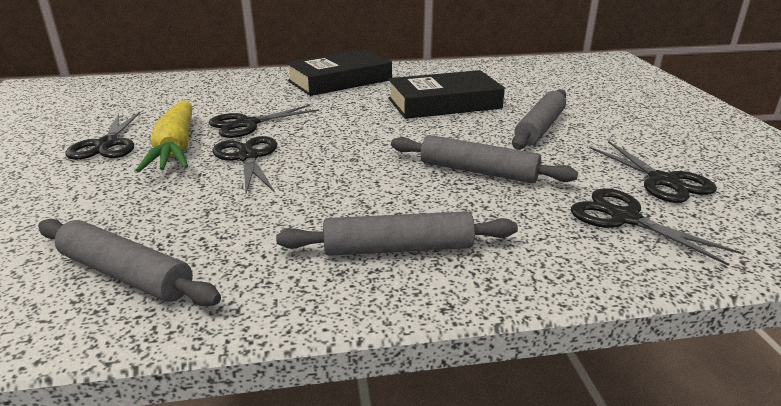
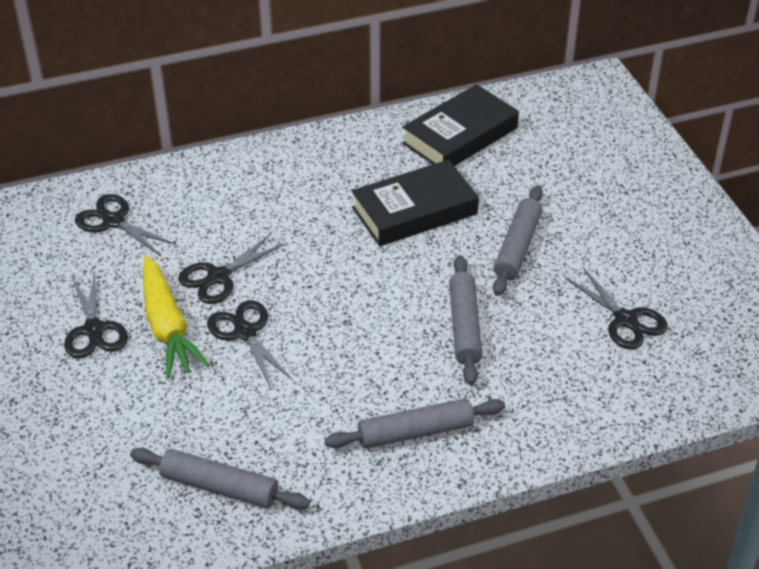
camera: 10 degrees left, 15 degrees up
black book [286,49,392,96] -> black book moved to [402,84,519,166]
grey rolling pin [391,135,578,183] -> grey rolling pin turned 75 degrees clockwise [449,255,483,385]
black scissors [571,188,741,266] -> black scissors moved to [75,194,177,256]

